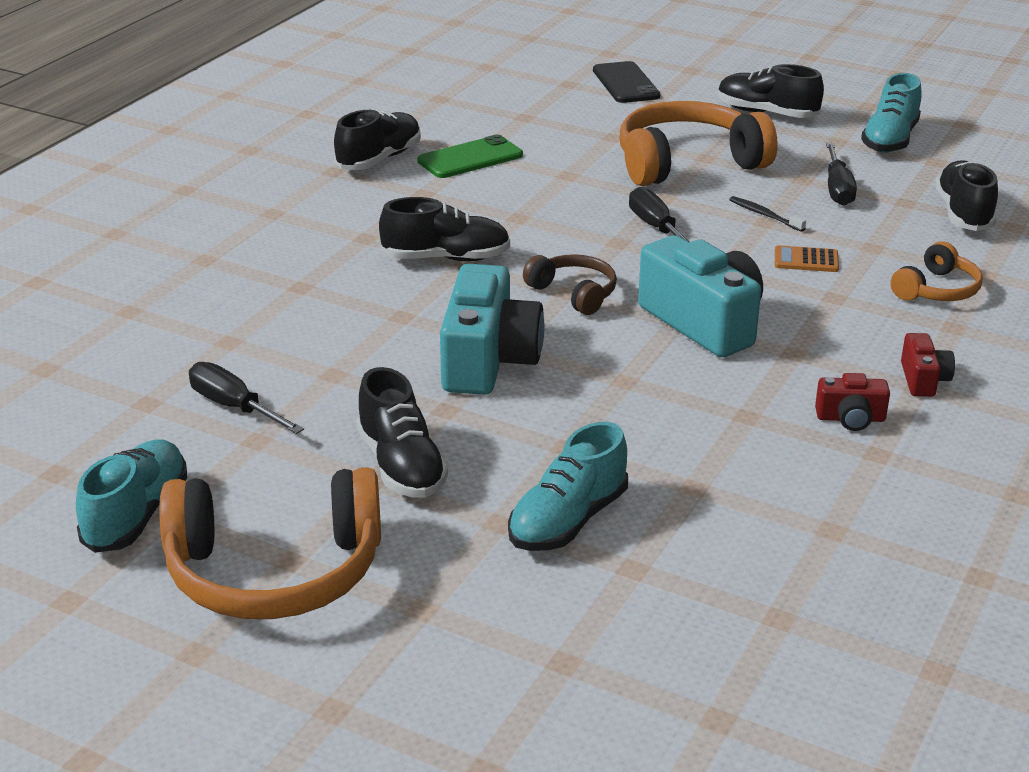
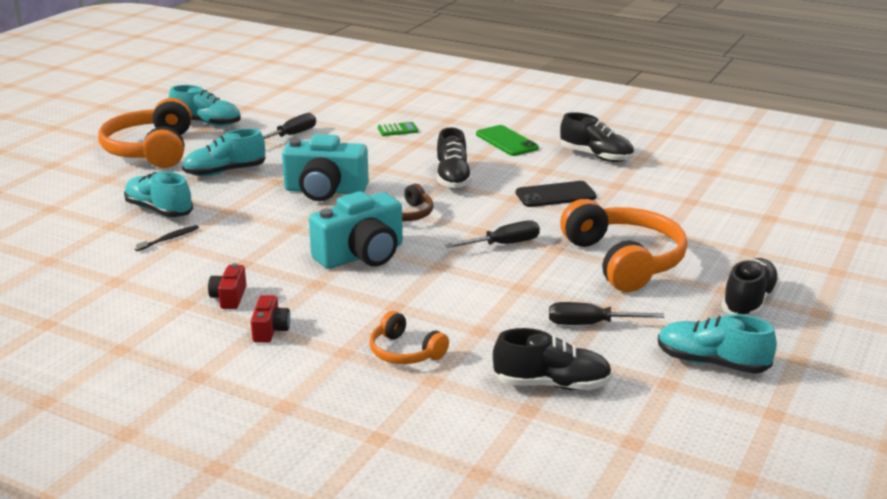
camera: 90 degrees right, 5 degrees down
black shoe [356,367,448,498] -> turquoise shoe [182,129,265,176]
green phone [417,135,523,178] -> green phone moved to [476,125,539,156]
black phone [593,61,660,103] -> black phone moved to [516,181,597,207]
black toothbrush [729,196,806,232] -> black toothbrush moved to [134,225,199,251]
orange calculator [775,245,839,272] -> none
red camera [901,333,955,397] -> red camera turned 90 degrees counterclockwise [251,295,290,343]
none -> green calculator [378,122,418,136]

